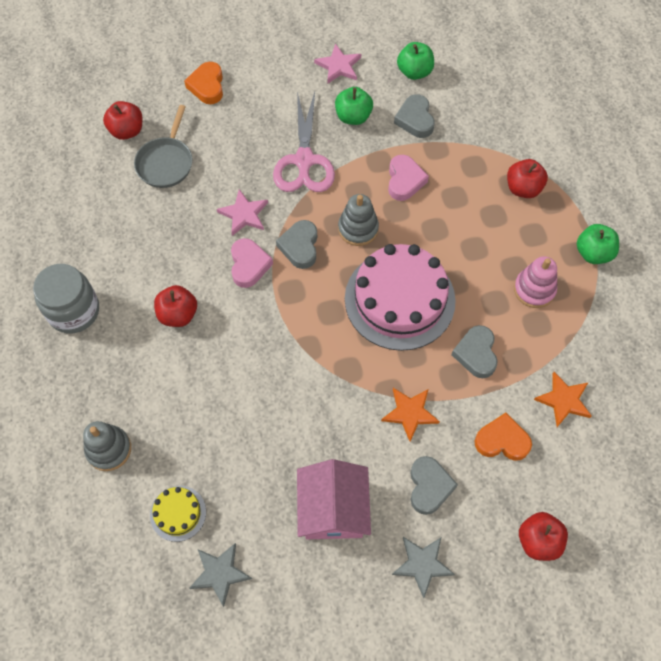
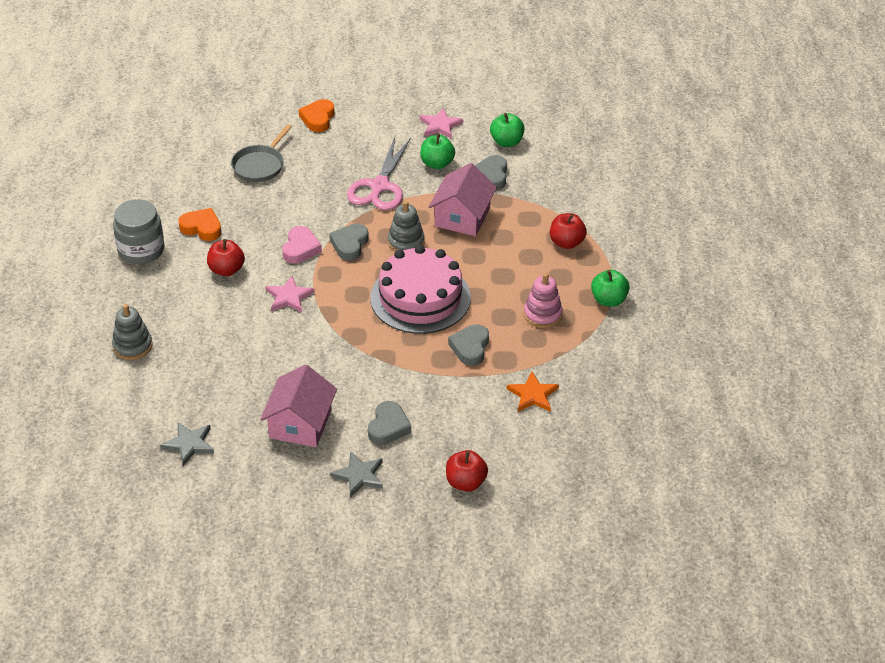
camera: 15 degrees right, 20 degrees down
red apple [103,101,142,140] -> none
yellow cake [150,486,206,542] -> none
pink star [217,189,268,236] -> pink star moved to [265,276,315,312]
orange star [381,388,440,442] -> none
pink heart [388,155,429,201] -> pink house [429,163,497,236]
orange heart [475,413,532,461] -> orange heart moved to [179,208,221,241]

